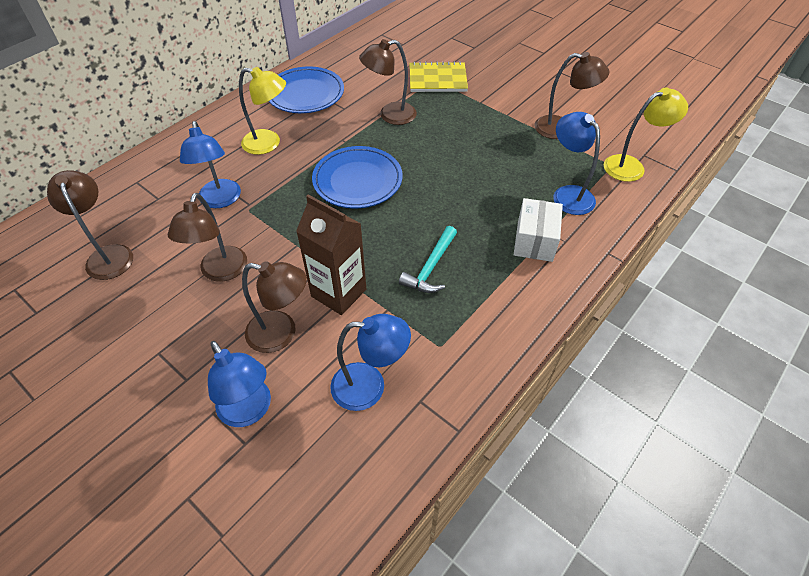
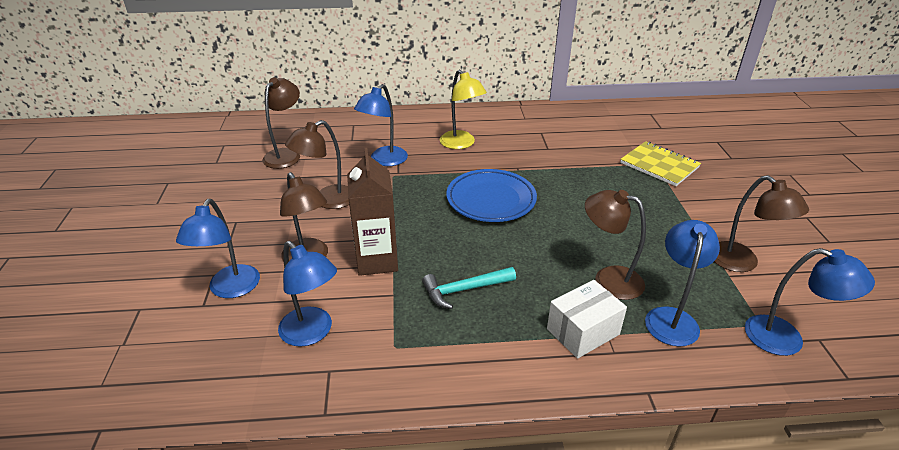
camera: 45 degrees right, 15 degrees down
blue plate [269,67,344,113] -> none
brown lamp [359,39,417,125] -> brown lamp moved to [585,190,646,300]
yellow lamp [604,87,688,182] -> blue lamp [745,248,875,356]

